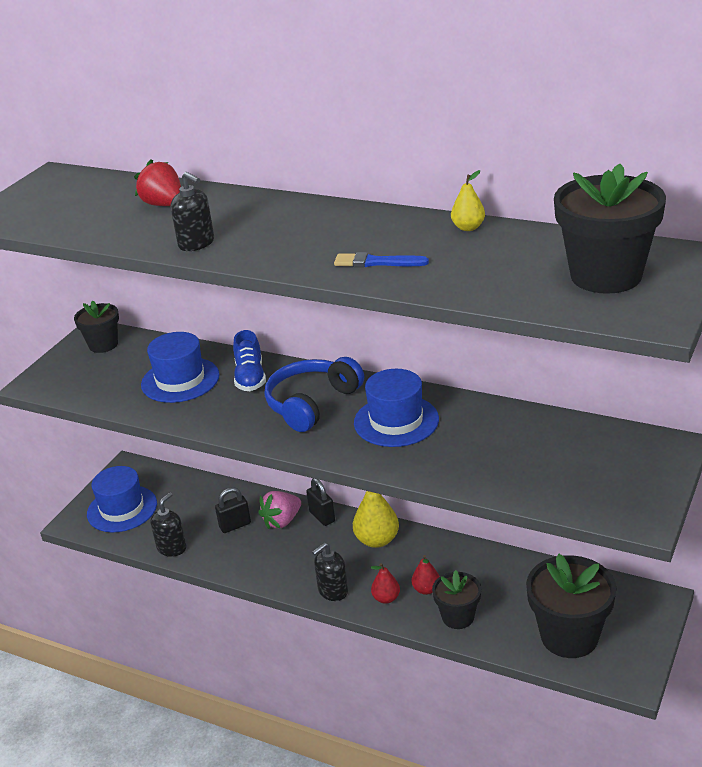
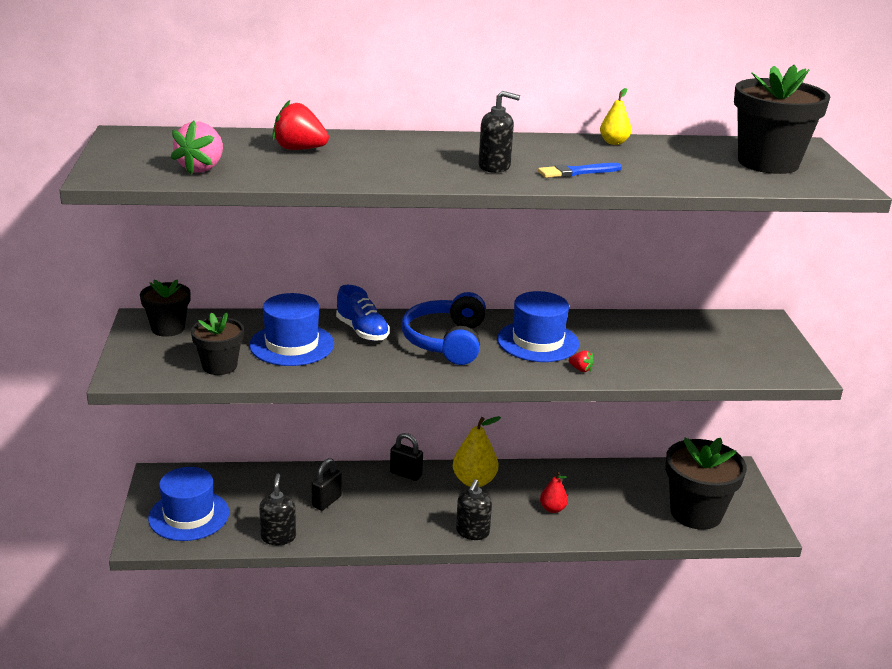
camera: 35 degrees left, 5 degrees down
black soap dispenser [171,172,214,251] -> black soap dispenser moved to [478,91,520,173]
pink strawberry [258,491,301,529] -> pink strawberry moved to [171,121,223,175]
red pear [371,563,400,604] -> none
black flower pot [432,570,481,629] -> black flower pot moved to [191,312,244,375]
none -> red strawberry [569,351,594,372]

